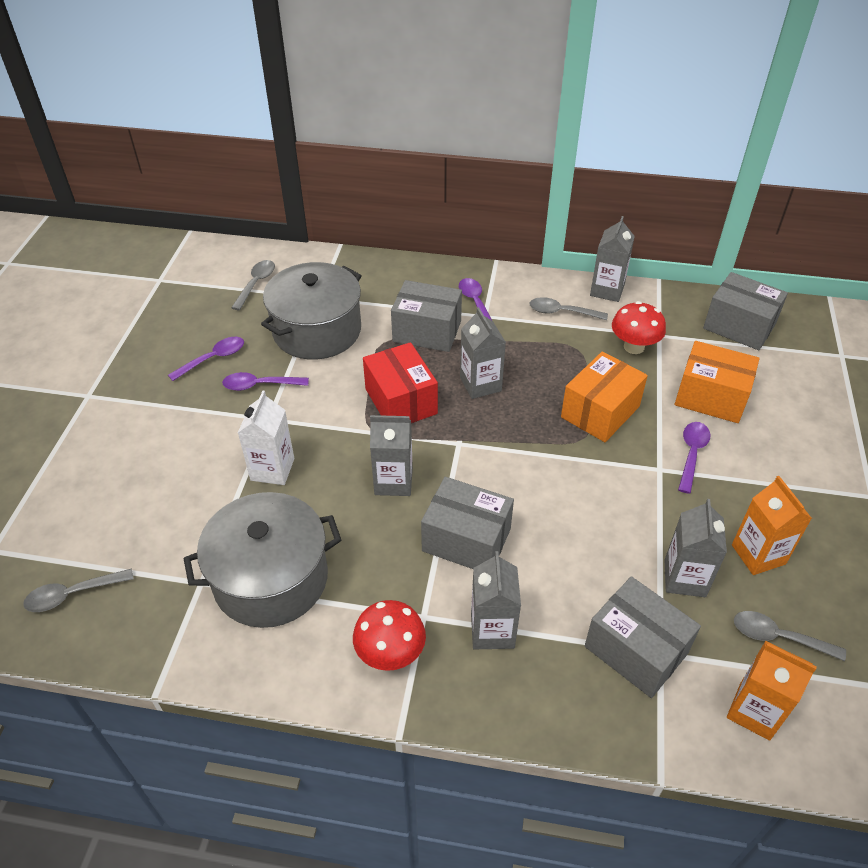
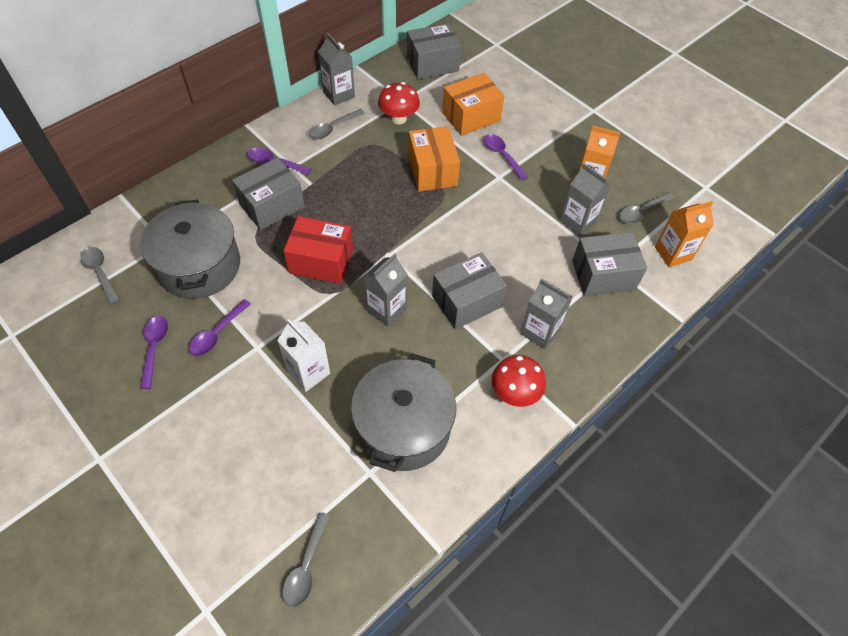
camera: 55 degrees left, 10 degrees up
grey carton [460,307,506,399] -> none

